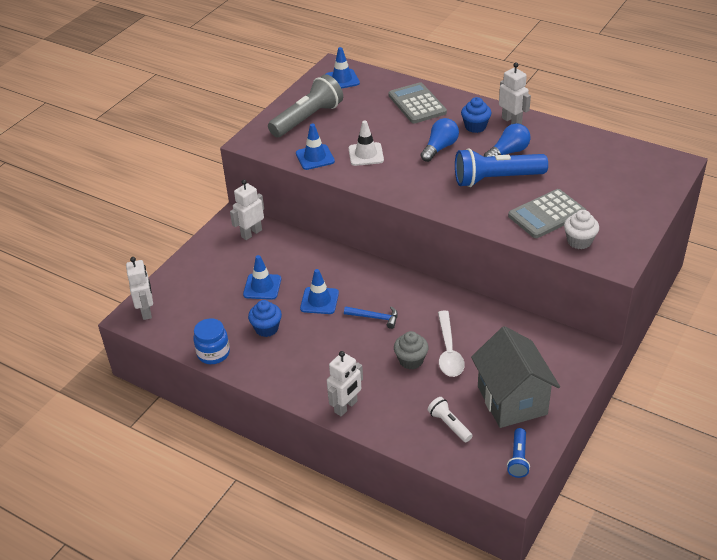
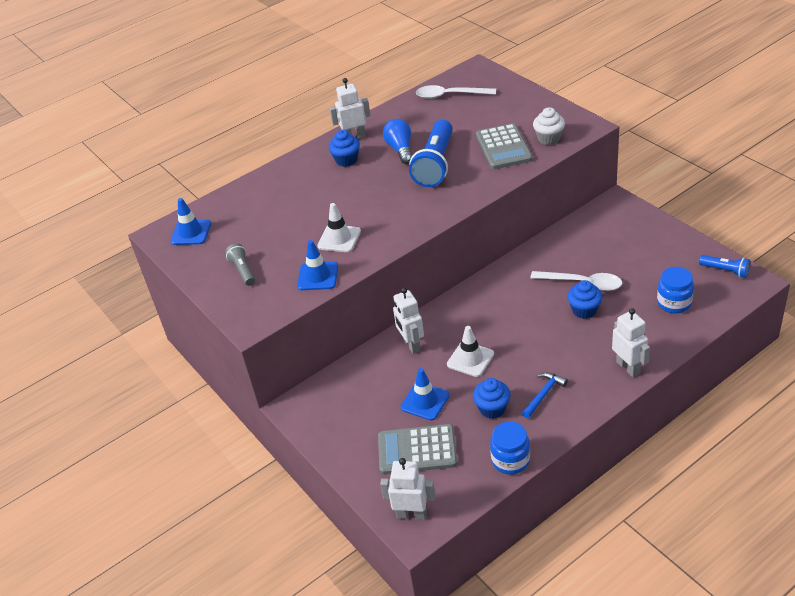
camera: 65 degrees left, 0 degrees up
white robot [230,180,264,240] -> white robot moved to [393,288,424,354]
grey flashlight [268,74,343,137] -> grey flashlight [225,243,255,286], size x0.50
blue traffic cone [300,269,339,314] -> white traffic cone [447,326,494,377]
blue hammer [344,306,398,329] -> blue hammer moved to [522,372,568,418]
grey calculator [389,82,447,123] -> grey calculator moved to [378,424,457,475]
grey cupcake [394,331,429,369] -> blue cupcake [567,280,603,319]
blue light bulb [420,118,459,162] -> none
white flashlight [428,397,473,442] -> blue jar [657,267,694,314]
grey house [471,326,560,428] -> none
none -> white spoon [416,85,496,99]

